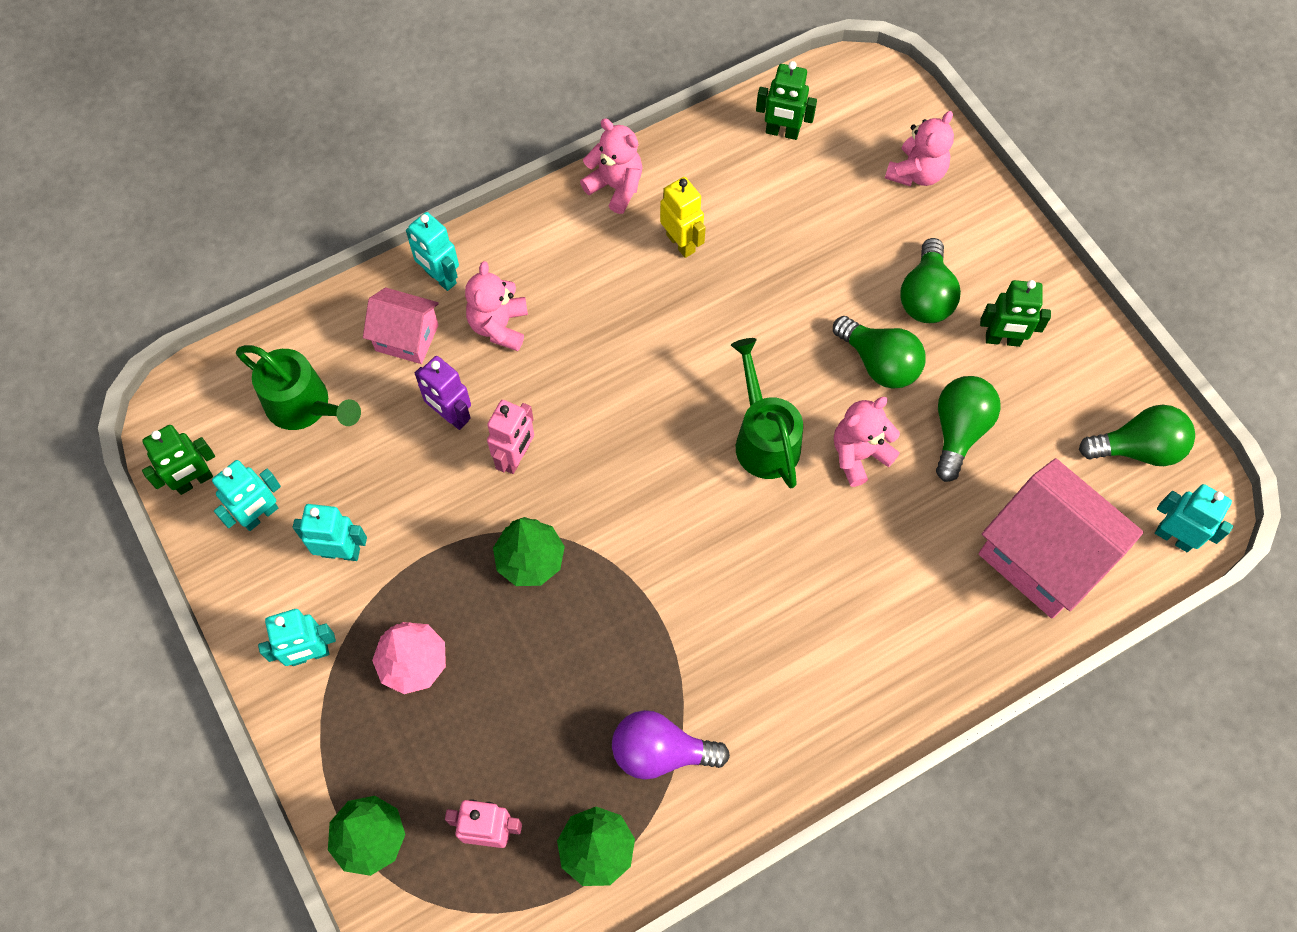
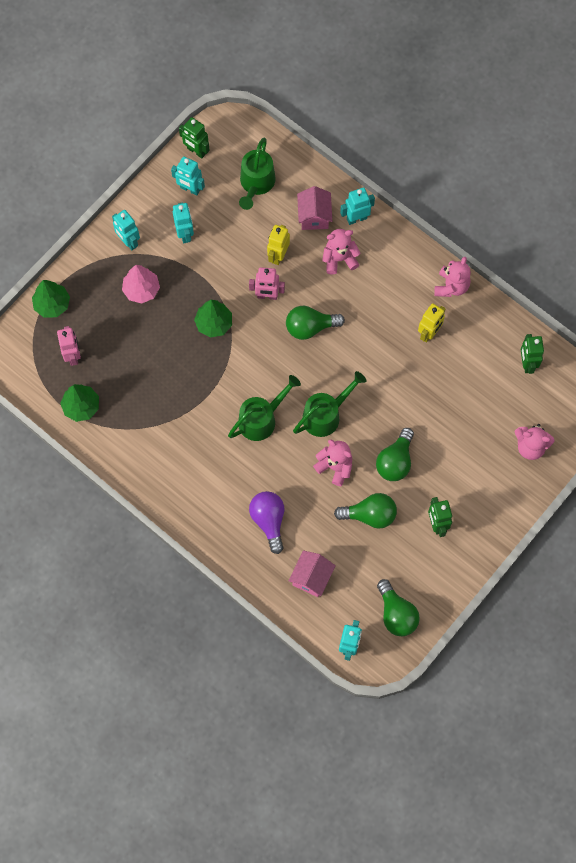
camera: 70 degrees right, 5 degrees up
turquoise robot [406,212,459,291] -> turquoise robot turned 45 degrees clockwise [340,187,375,225]
purple robot [415,356,471,430] -> yellow robot [267,225,290,265]
purple light bulb [612,710,730,779] -> purple light bulb moved to [249,491,284,554]
green light bulb [900,238,961,323] -> green light bulb moved to [286,305,345,340]
pink house [979,458,1144,618] -> pink house [288,550,336,597], size x0.56
none -> green watering can [228,375,301,441]

